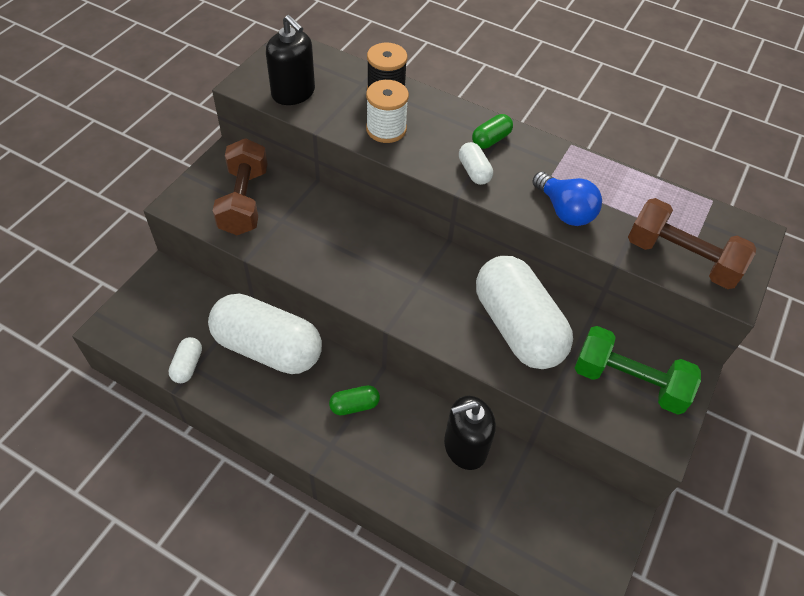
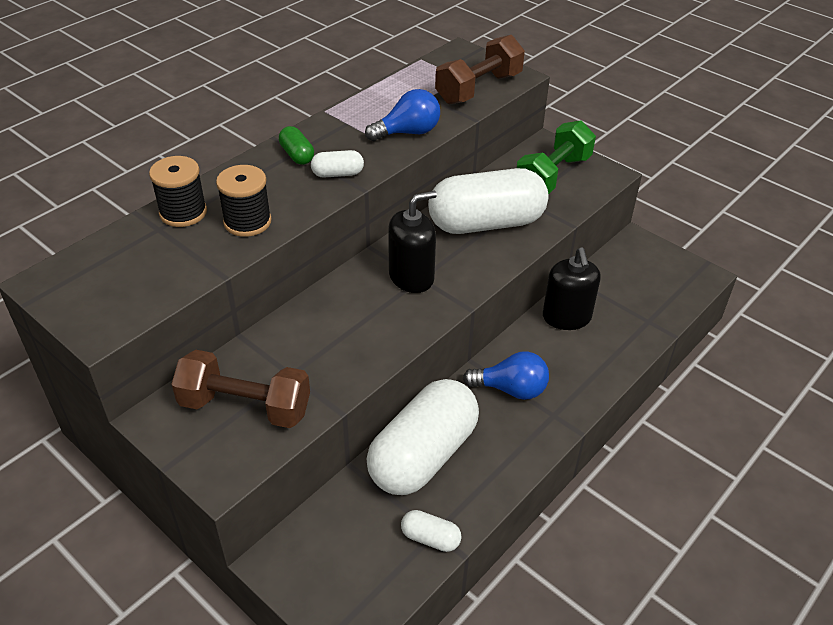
camera: 75 degrees left, 10 degrees down
black soap dispenser [266,15,315,105] -> black soap dispenser moved to [388,191,437,293]
green capsule [329,385,380,415] -> blue light bulb [463,352,549,400]
white spool [366,80,409,143] -> black spool [216,165,272,237]

